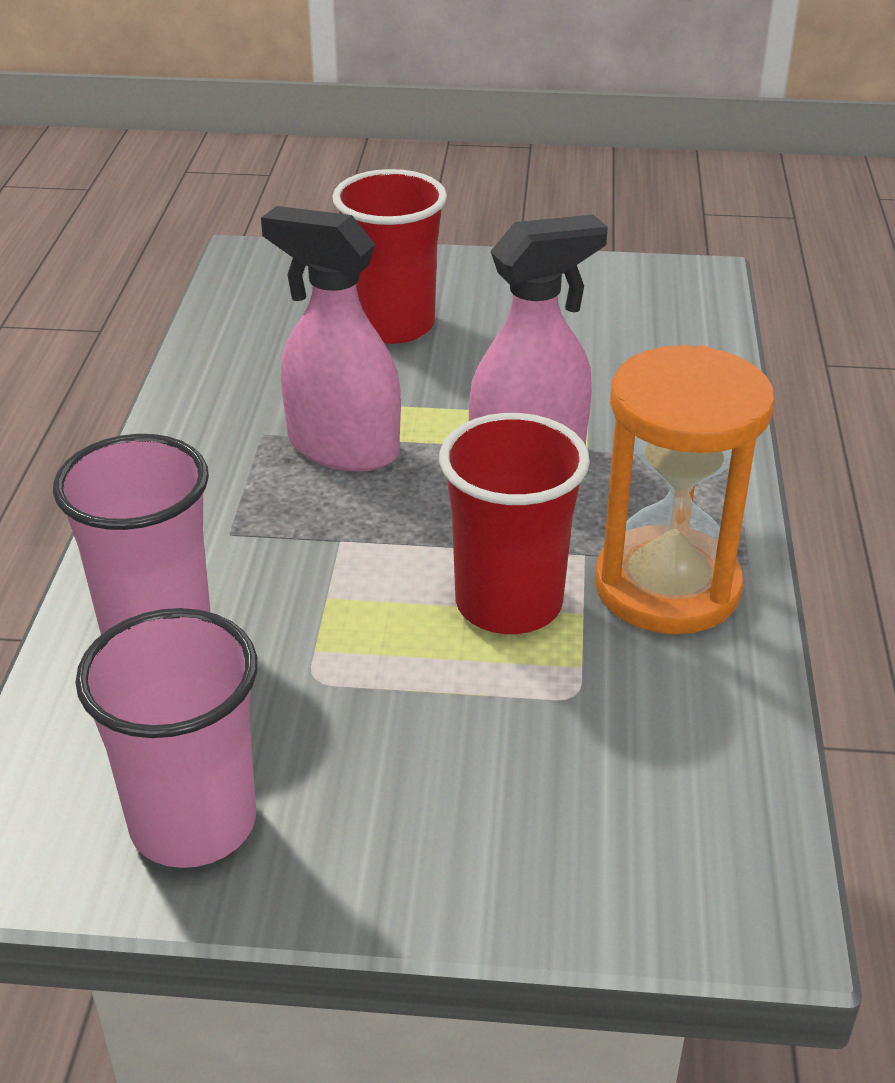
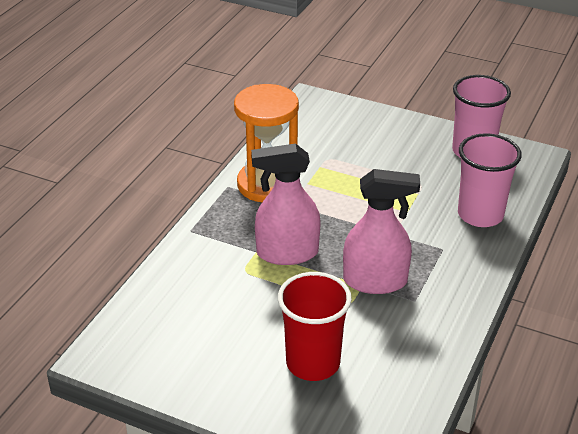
camera: 160 degrees left, 0 degrees up
pink spray bottle [261,206,401,471] -> pink spray bottle turned 45 degrees counterclockwise [343,169,420,294]
red cup [439,413,590,634] -> none

